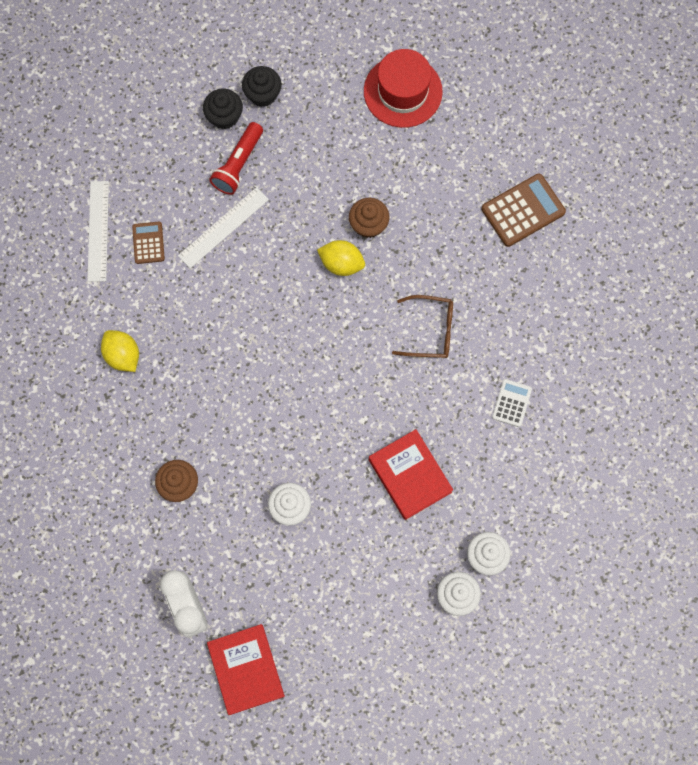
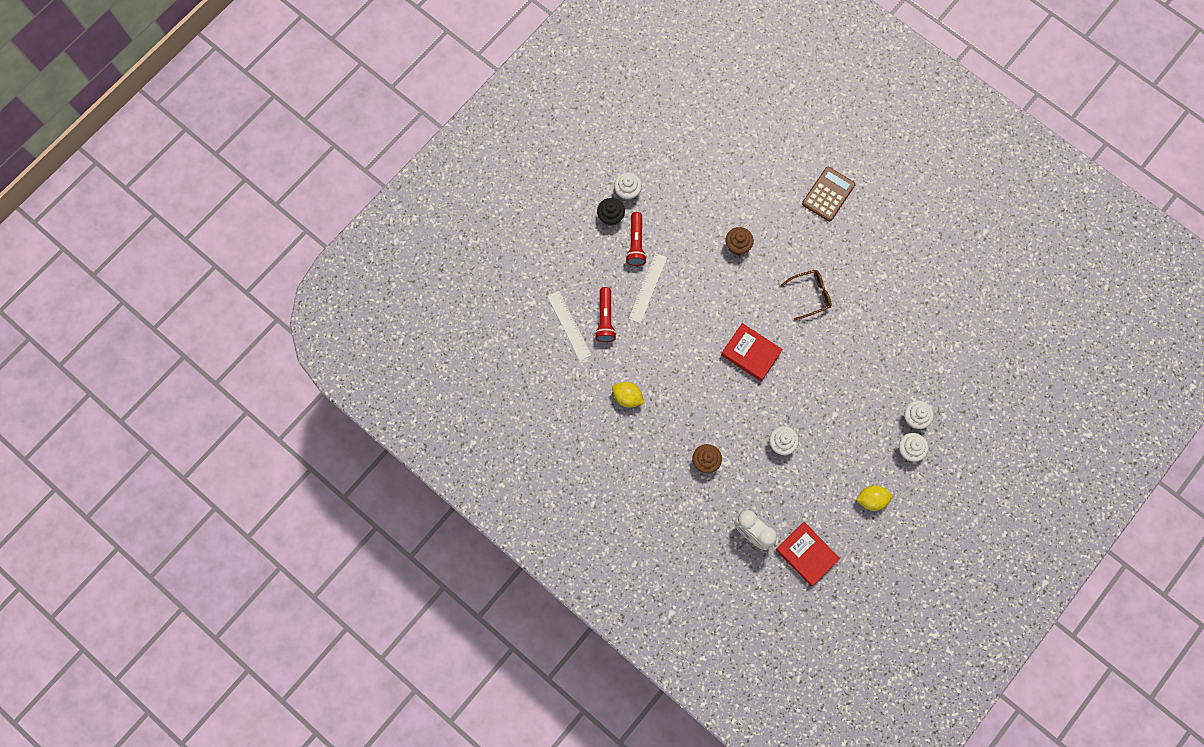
camera: 25 degrees left, 0 degrees up
brown calculator [132,222,165,264] -> red flashlight [595,287,617,342]
black cupcake [242,66,282,107] -> white cupcake [614,173,642,201]
yellow lemon [317,240,365,276] -> yellow lemon moved to [856,485,893,511]
red hat [364,49,443,128] -> none
red book [369,429,453,520] -> red book moved to [721,323,783,381]
white calculator [492,379,532,427] -> none

